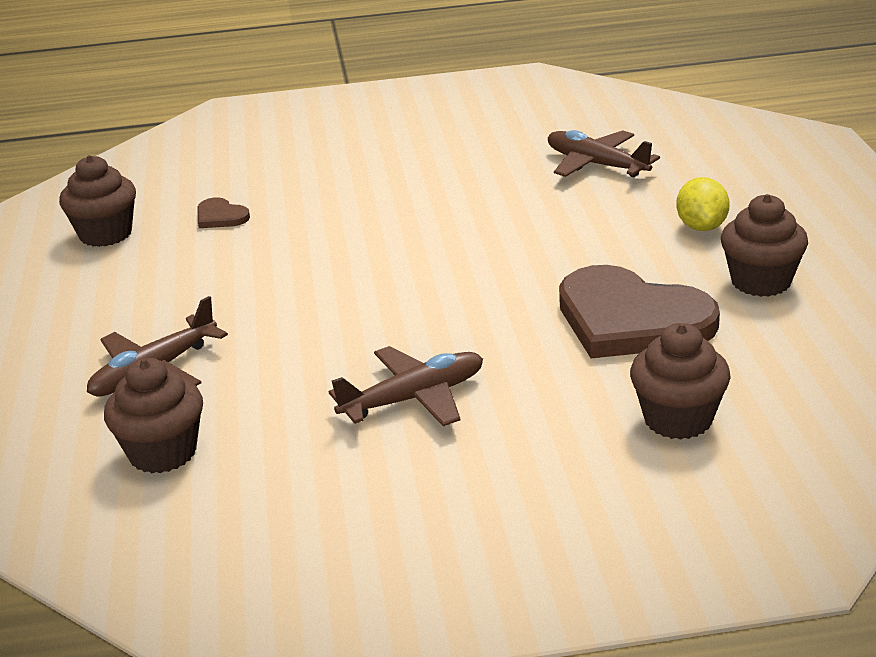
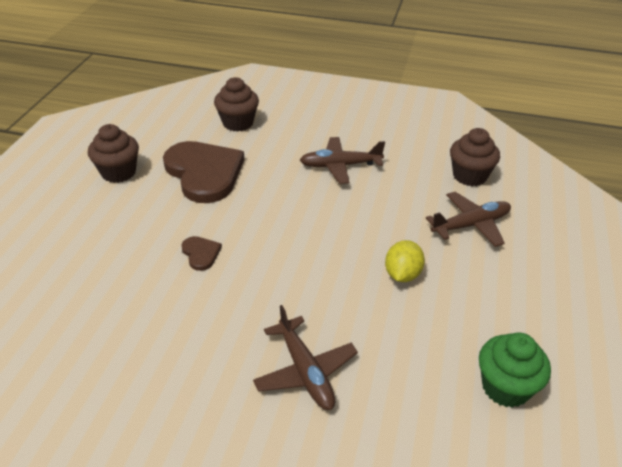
camera: 160 degrees left, 10 degrees up
brown cupcake [59,155,136,247] -> green cupcake [479,332,551,408]
brown heart [197,197,250,228] -> brown heart moved to [181,236,222,271]
brown plane [548,130,660,177] -> brown plane moved to [253,305,358,410]
yellow lemon [676,177,730,231] -> yellow lemon moved to [385,240,425,282]

